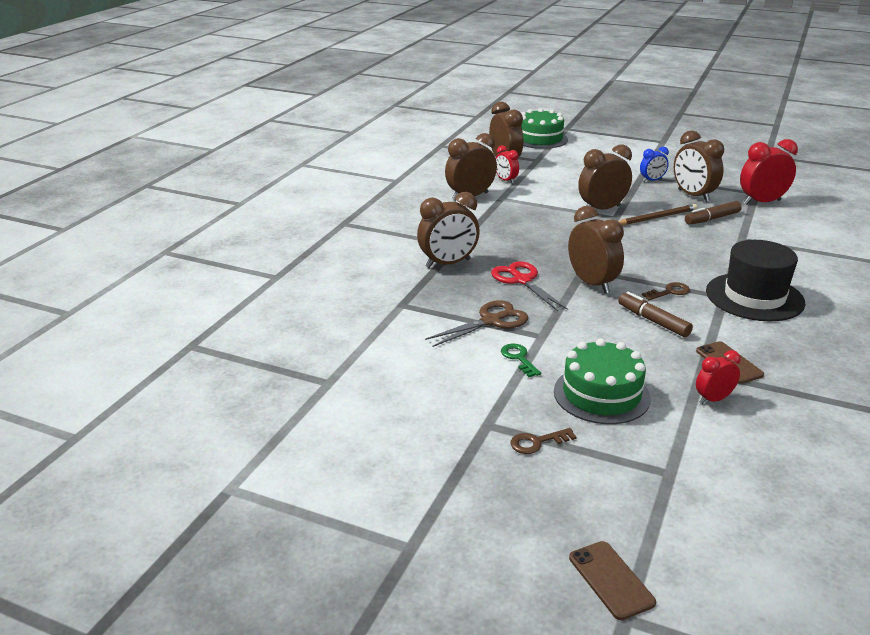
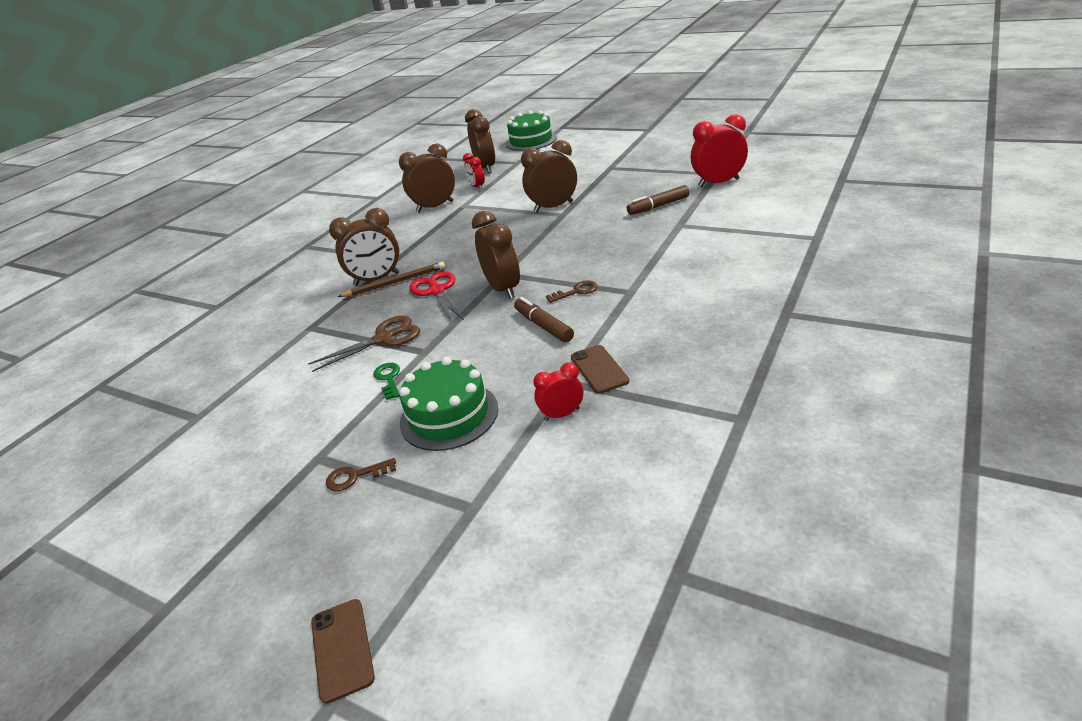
camera: 10 degrees right, 5 degrees up
brown pencil [618,204,697,225] -> brown pencil moved to [338,262,445,297]
blue clock [640,147,669,182] -> none
brown clock [674,131,724,202] -> none
black hat [706,240,805,322] -> none

